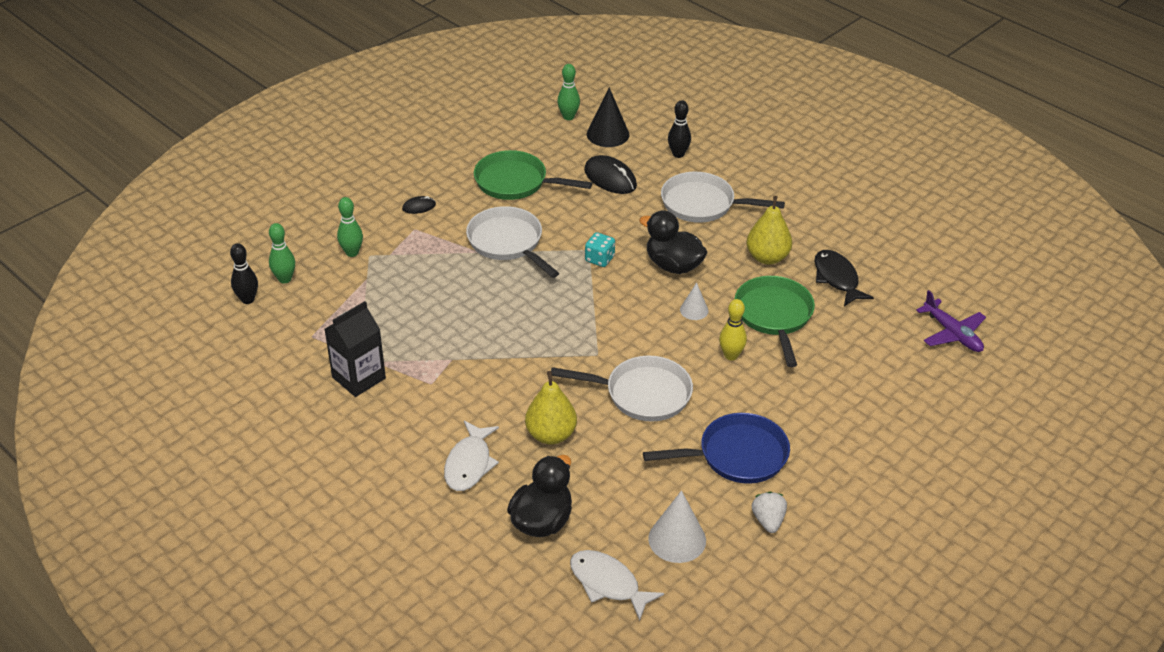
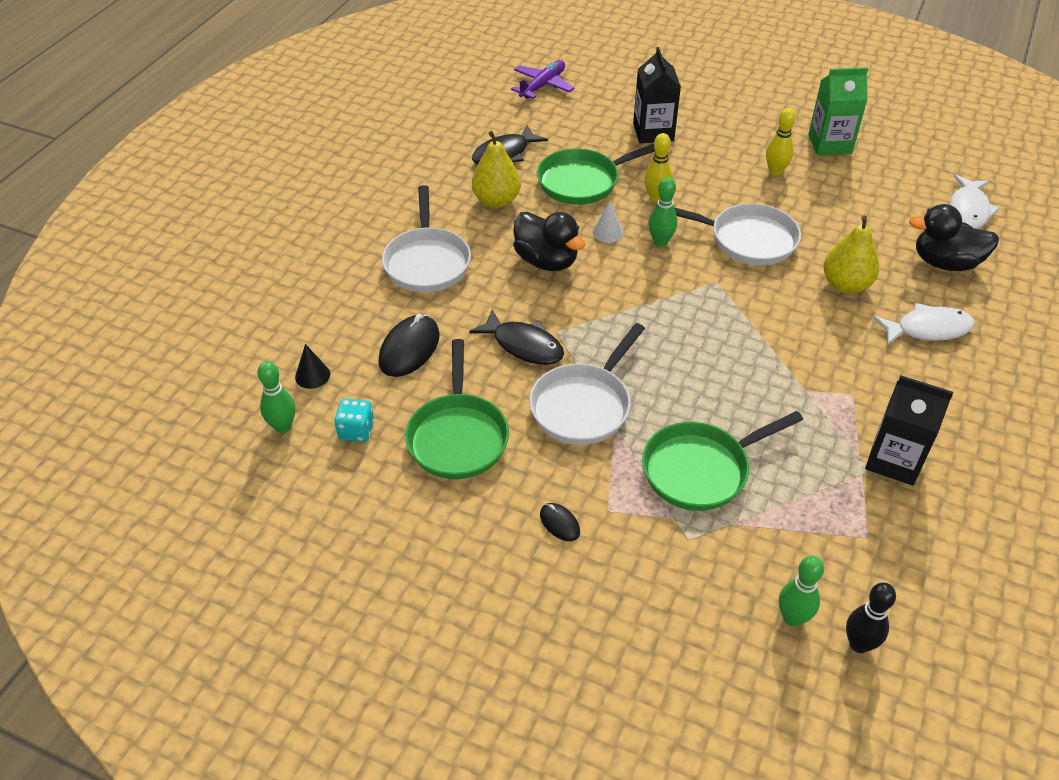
camera: 110 degrees left, 5 degrees up
green bowling pin [337,197,363,257] -> green bowling pin moved to [648,177,677,247]
white pan [551,356,693,422] -> white pan turned 120 degrees clockwise [674,203,801,265]
turquoise dice [585,232,615,267] -> turquoise dice moved to [334,399,374,442]
black cone [587,87,629,147] -> black cone [295,344,330,389], size x0.58
black duck [639,210,707,274] -> black duck turned 60 degrees counterclockwise [513,212,585,271]
blue pan [643,413,790,484] -> yellow bowling pin [766,108,796,176]
white cone [648,490,706,563] -> none
black bowling pin [668,100,691,158] -> none
white strawberry [752,492,787,533] -> green carton [808,67,868,156]
none -> black fish [469,309,564,365]
none -> black carton [633,47,681,143]
none -> green pan [642,411,803,511]

